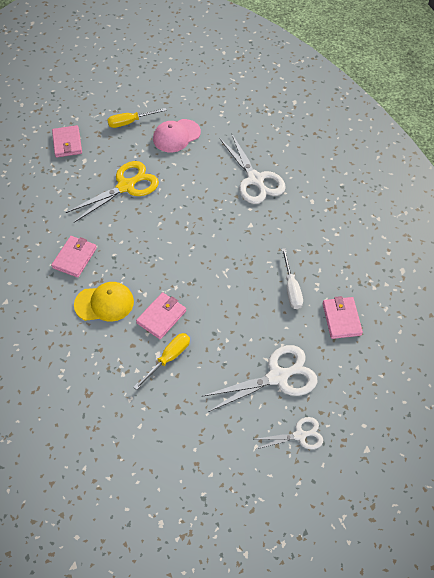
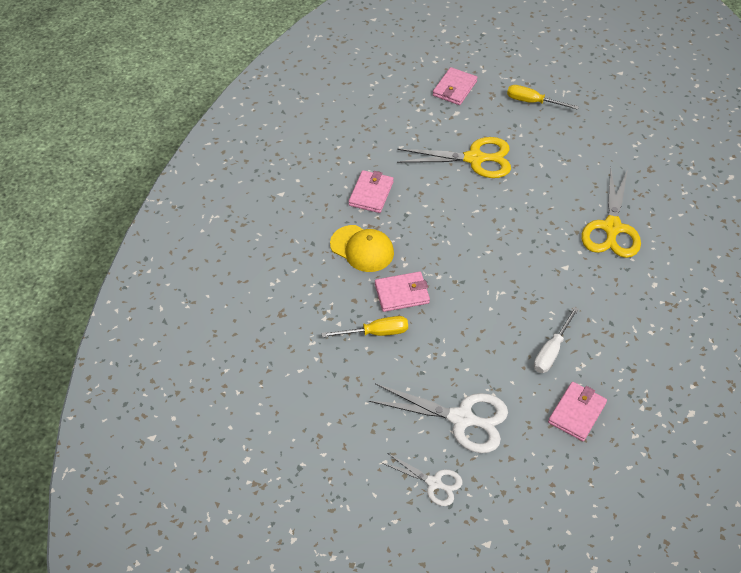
camera: 40 degrees right, 5 degrees down
pink wallet [51,236,97,277] -> pink wallet turned 45 degrees counterclockwise [348,170,394,213]
pink cap [153,119,201,152] -> none
white scissors [220,133,286,204] -> yellow scissors [582,167,641,258]

